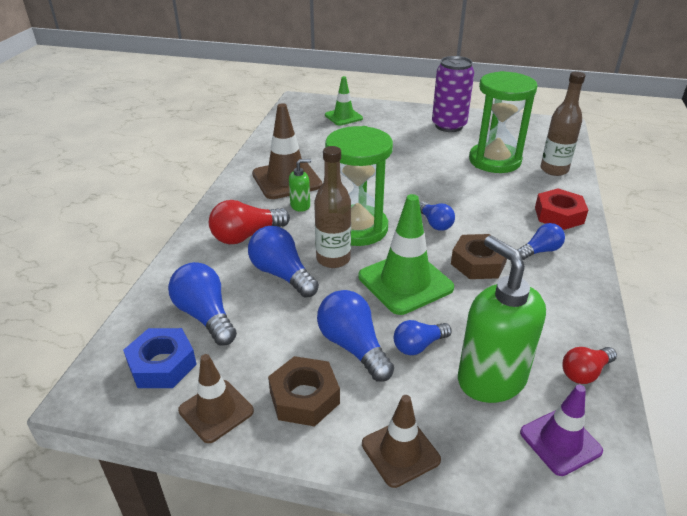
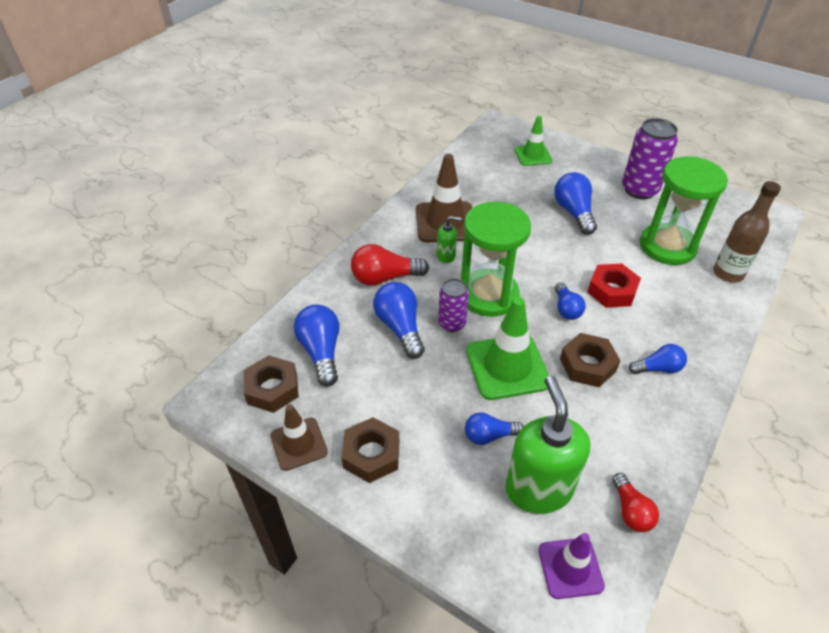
camera: 20 degrees right, 10 degrees up
blue nut [123,328,197,388] -> brown nut [244,355,299,413]
brown bottle [314,146,351,268] -> purple can [438,278,469,332]
blue light bulb [317,290,394,382] -> blue light bulb moved to [554,172,597,235]
brown traffic cone [362,395,441,488] -> none
red nut [535,189,588,230] -> red nut moved to [587,264,641,308]
red light bulb [562,347,617,384] -> red light bulb turned 90 degrees counterclockwise [612,473,659,532]

